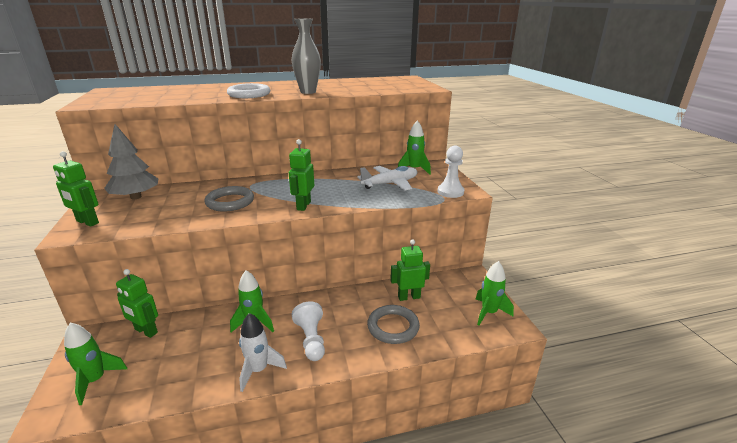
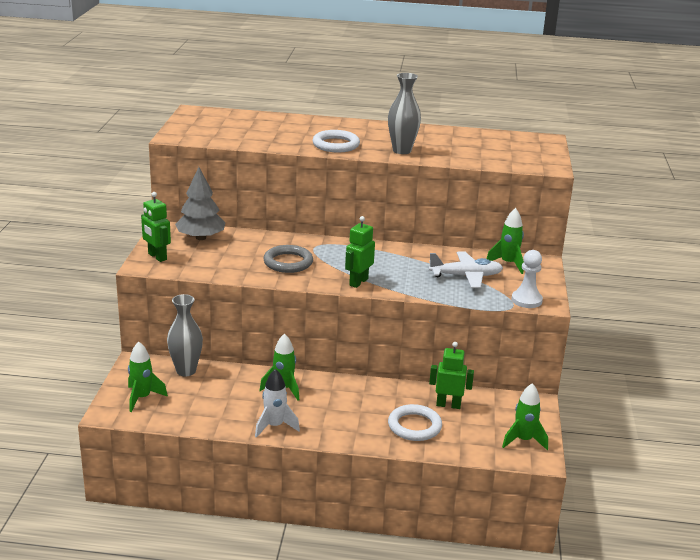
camera: 20 degrees right, 0 degrees up
green robot [116,269,158,338] -> grey vase [167,294,203,376]
white pawn [292,301,325,361] -> none
grey ring [367,305,420,344] -> white ring [388,404,442,441]

